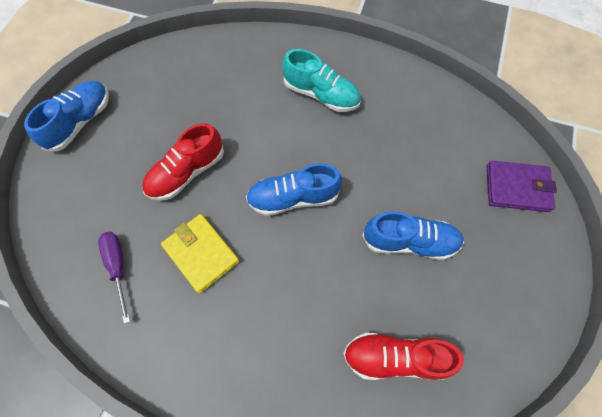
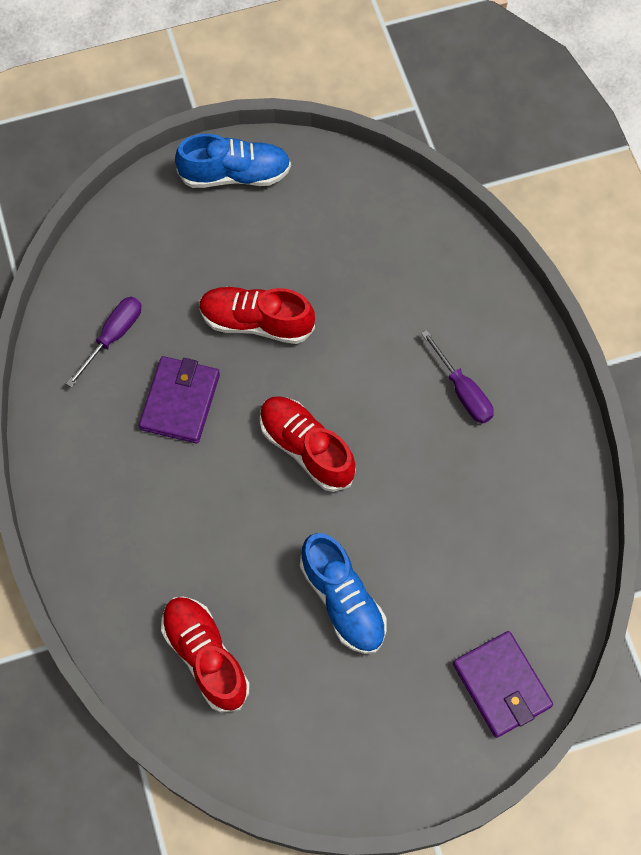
camera: 55 degrees right, 0 degrees up
yellow wallet [161,214,239,293] -> purple wallet [139,356,220,444]
blue shoe [246,163,342,216] -> red shoe [260,396,356,492]
turquoise shoe [282,49,361,112] -> purple screwdriver [421,330,494,424]

